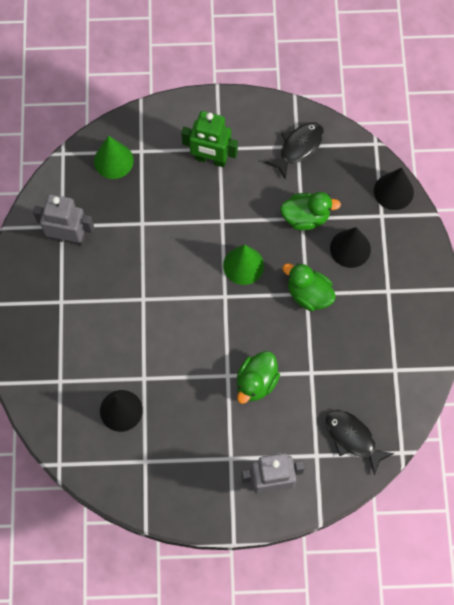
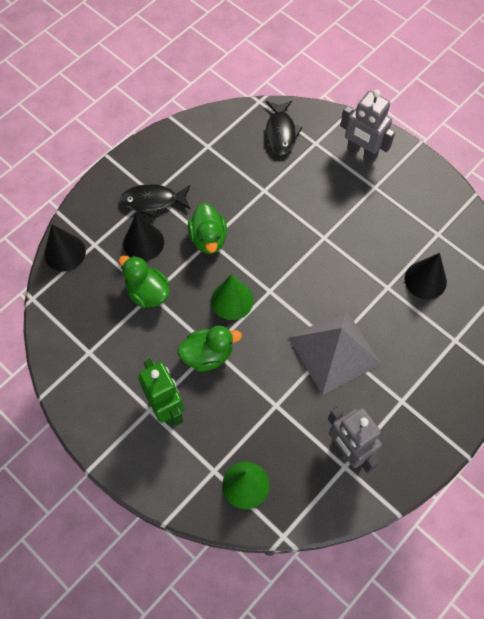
camera: 135 degrees left, 5 degrees down
green duck [237,351,280,404] -> green duck moved to [178,326,242,371]
black fish [265,122,324,179] -> black fish moved to [120,184,191,218]
none -> grey pyramid [288,309,381,395]

